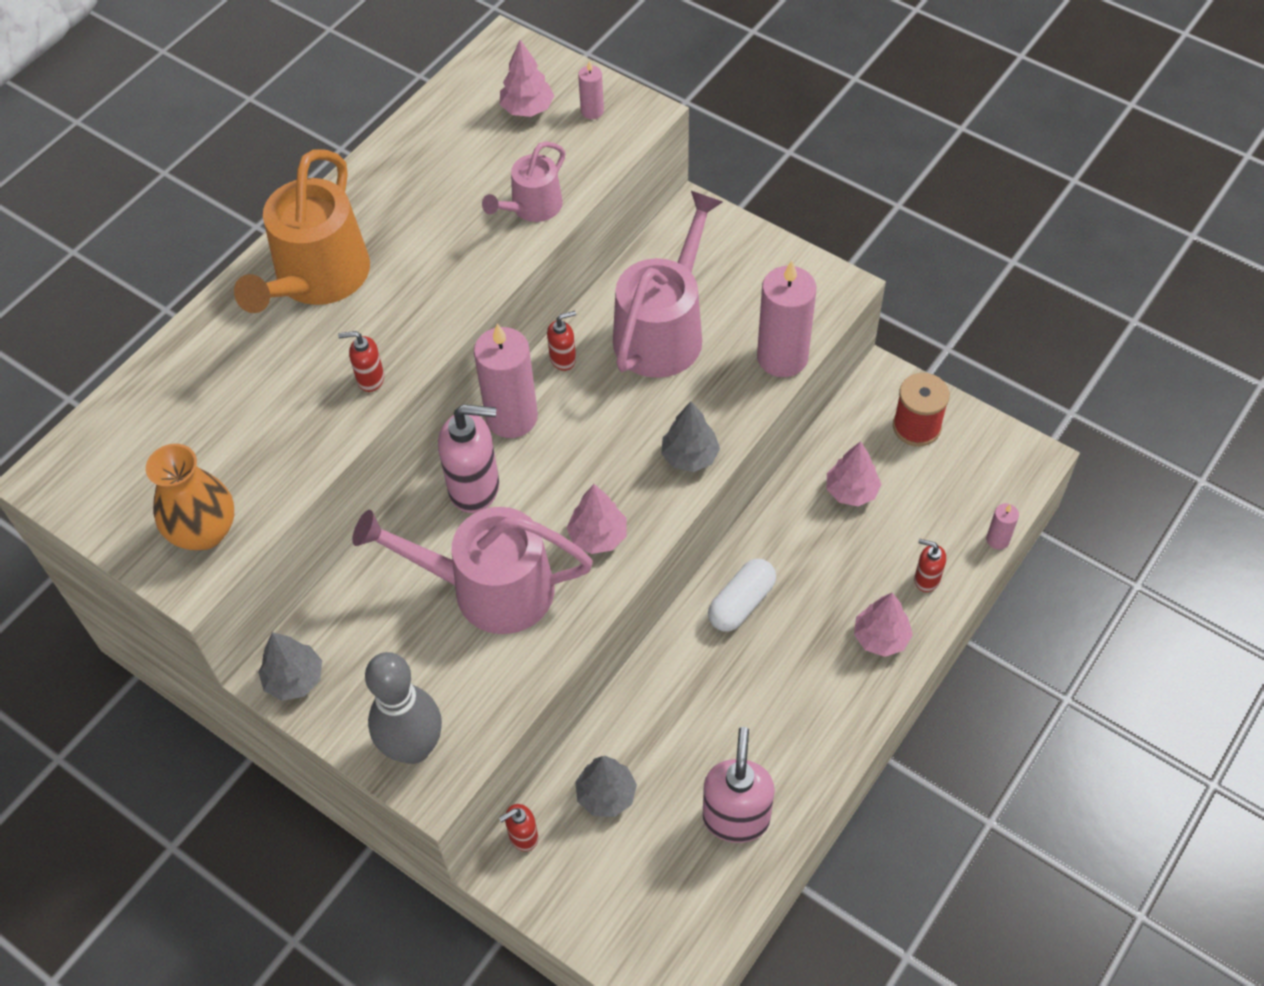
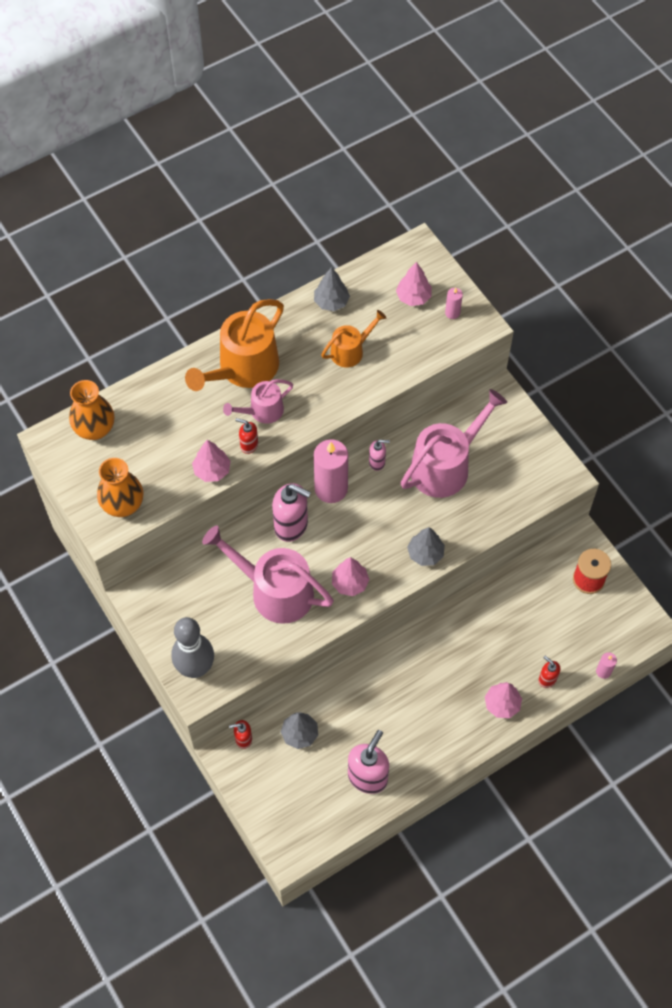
camera: 20 degrees right, 5 degrees up
grey tree [258,632,322,701] -> grey tree moved to [314,267,350,311]
pink watering can [482,141,565,222] -> pink watering can moved to [223,379,293,423]
red soap dispenser [547,311,576,371] -> pink soap dispenser [369,440,390,471]
white capsule [708,559,776,631] -> none
pink candle [757,261,816,377] -> none
pink tree [827,441,881,506] -> pink tree moved to [192,440,231,482]
none -> orange vase [69,380,115,440]
none -> orange watering can [321,310,386,367]

